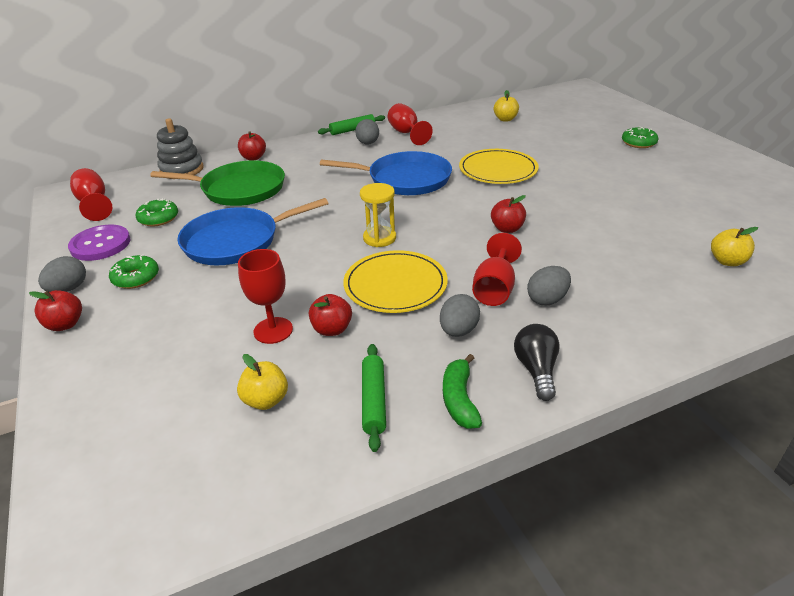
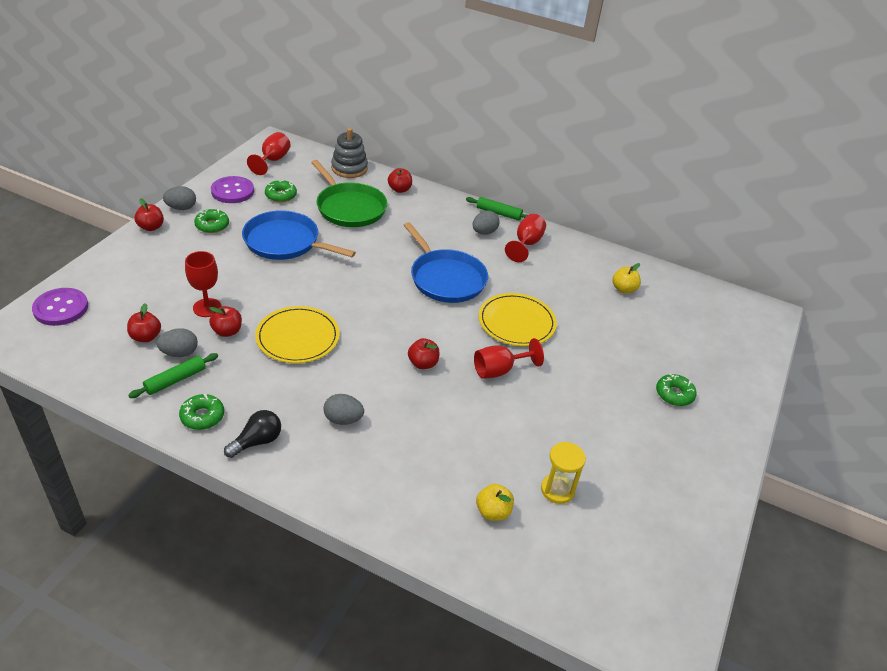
camera: 45 degrees right, 5 degrees up
yellow apple [237,354,288,410] -> red apple [127,303,161,342]
yellow hourglass [360,183,396,247] -> yellow hourglass moved to [541,442,586,504]
grey egg [440,294,480,337] -> grey egg moved to [157,328,198,357]
green banana [443,354,482,429] -> green donut [179,394,224,430]
red goblet [472,233,522,306] -> red goblet moved to [474,338,544,379]
none -> purple button [32,288,88,326]

